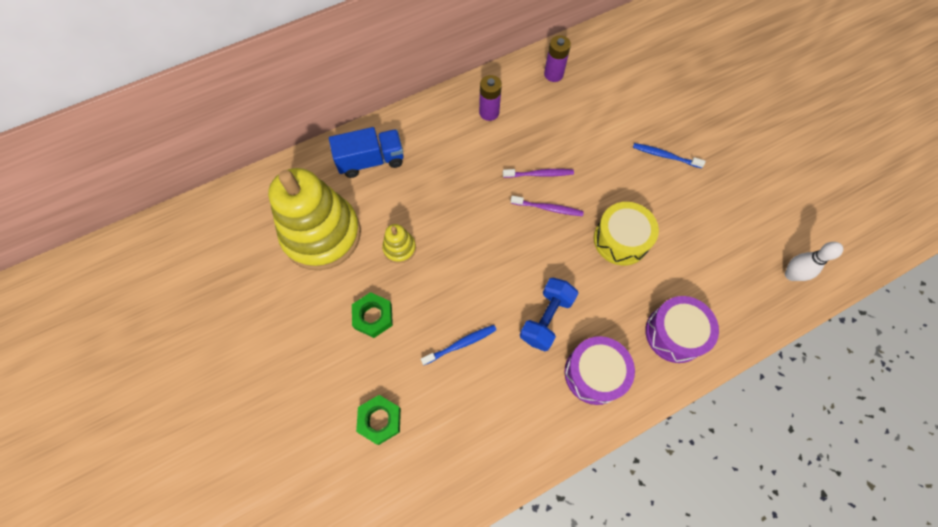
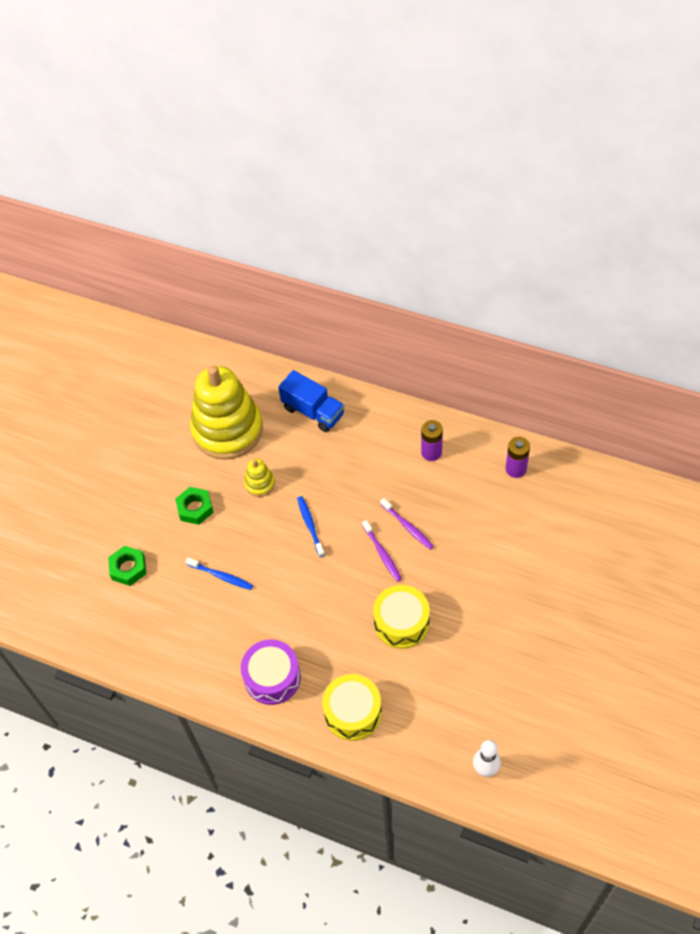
camera: 55 degrees right, 10 degrees down
blue dumbbell [520,278,578,351] -> none
blue toothbrush [633,143,706,168] -> blue toothbrush moved to [297,496,325,557]
purple drum [645,296,719,363] -> yellow drum [322,674,382,741]

